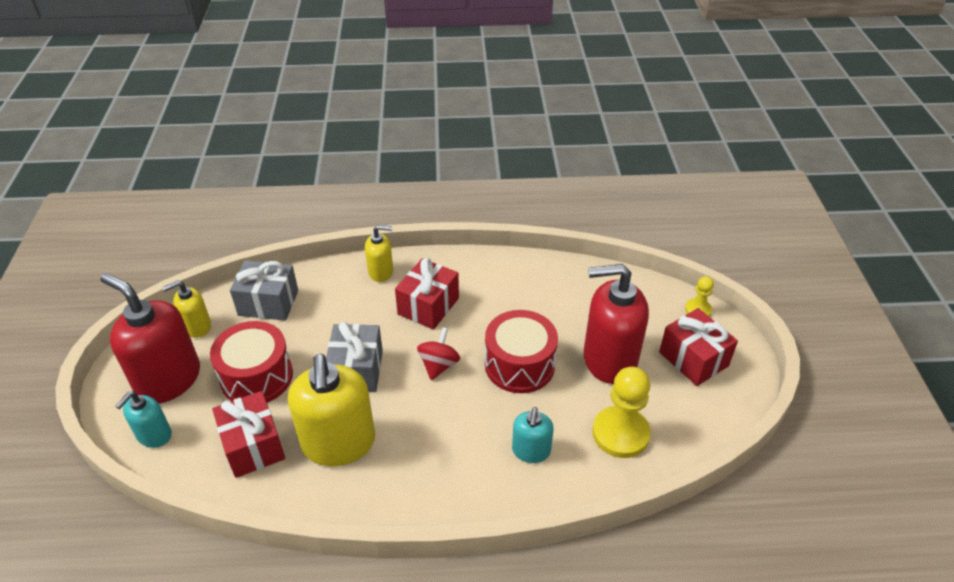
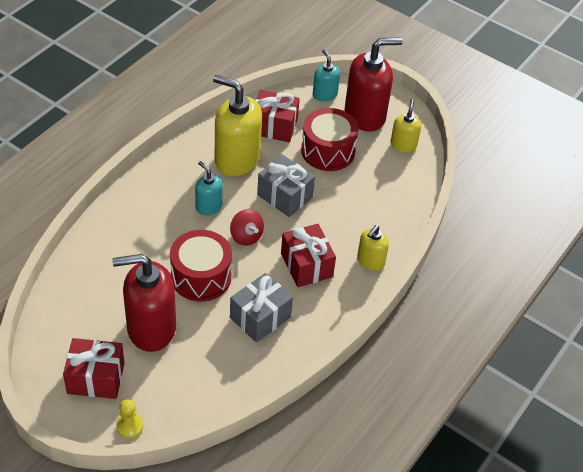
camera: 125 degrees right, 5 degrees up
grey gift [230,260,298,321] -> grey gift moved to [230,273,293,343]
turquoise soap dispenser [512,407,554,463] -> turquoise soap dispenser moved to [195,161,223,215]
red soap dispenser [584,264,649,384] -> red soap dispenser turned 135 degrees counterclockwise [112,254,176,352]
yellow pawn [592,367,651,458] -> none

